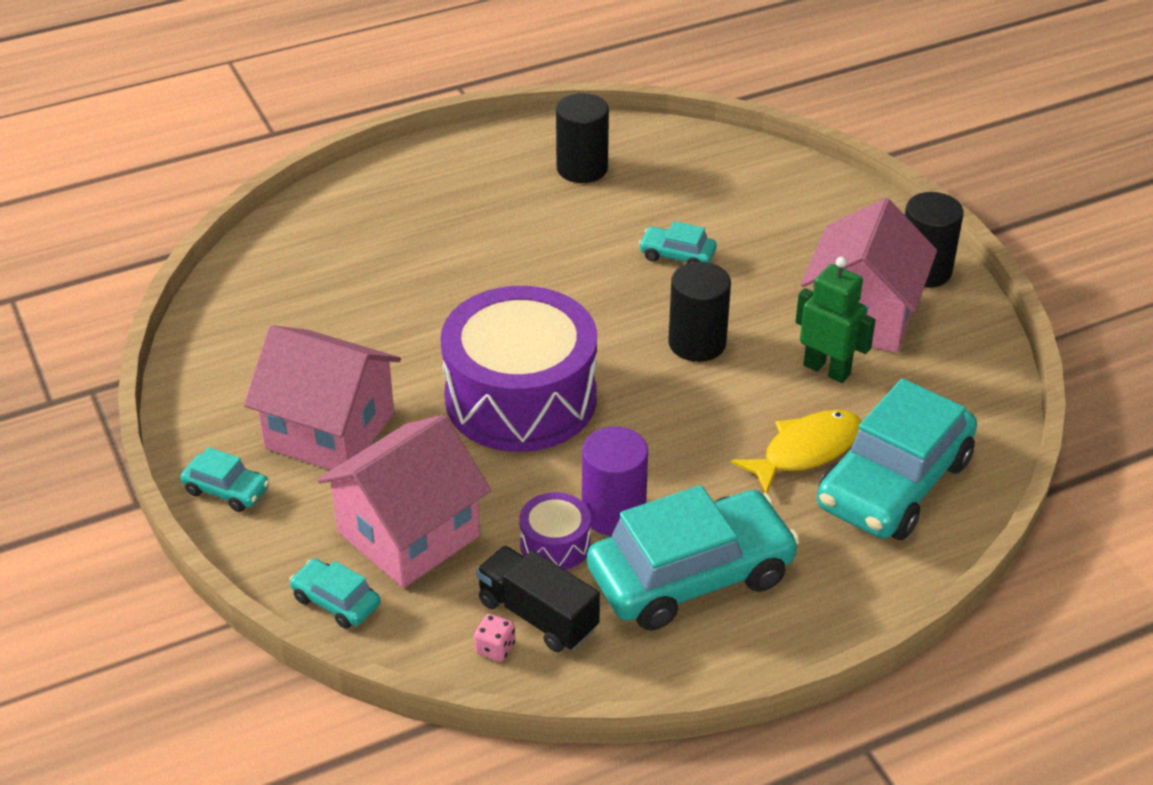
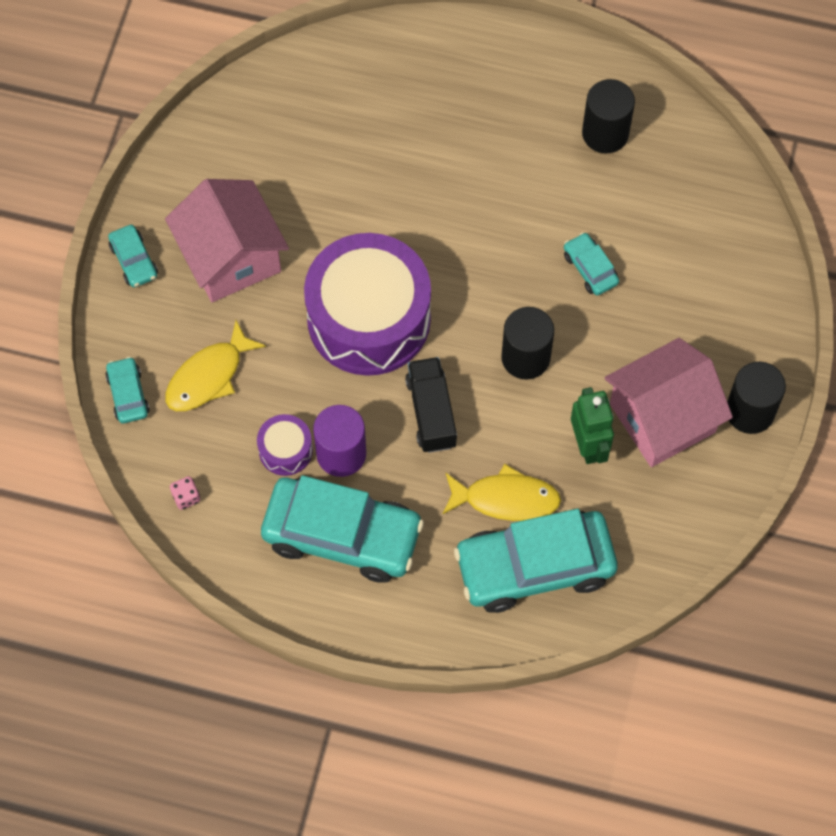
camera: 40 degrees right, 25 degrees up
pink house [317,415,491,588] -> yellow fish [165,320,266,411]
black truck [476,546,600,652] -> black truck moved to [405,357,457,453]

